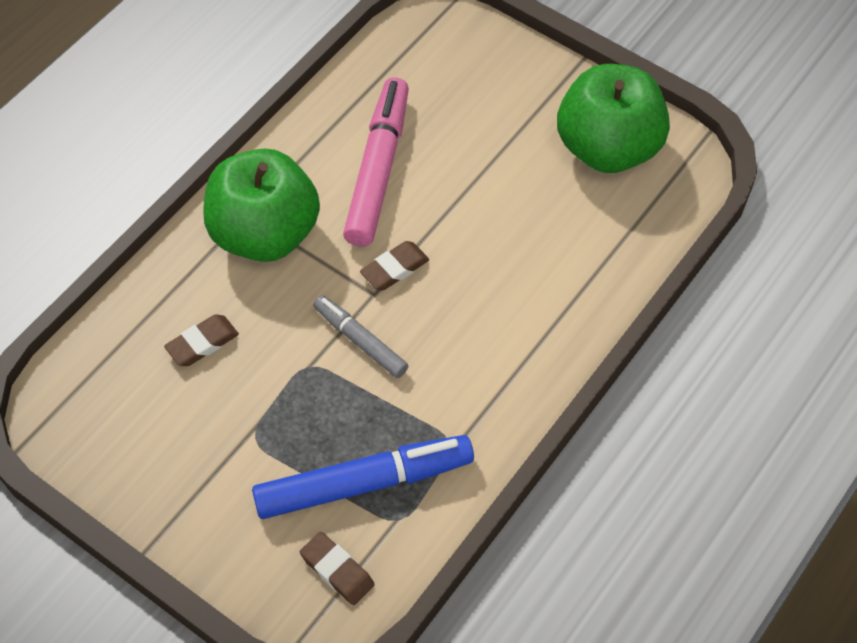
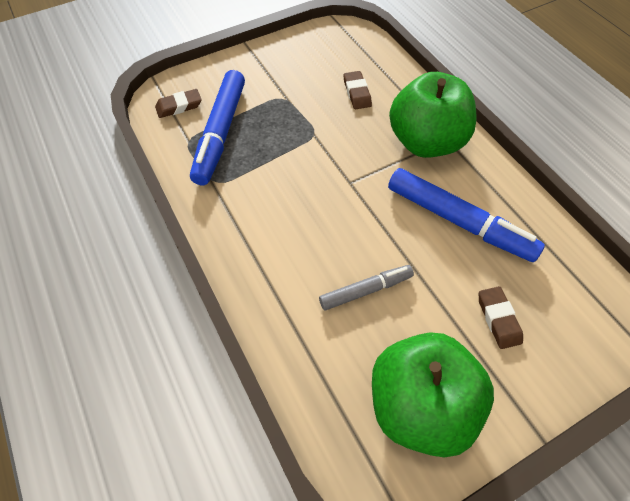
camera: 115 degrees right, 0 degrees up
grey marker [313,295,408,378] -> grey marker moved to [319,265,414,310]
pink marker [343,77,409,246] -> blue marker [388,168,545,262]
brown eraser [360,241,429,290] -> brown eraser moved to [479,286,523,349]

